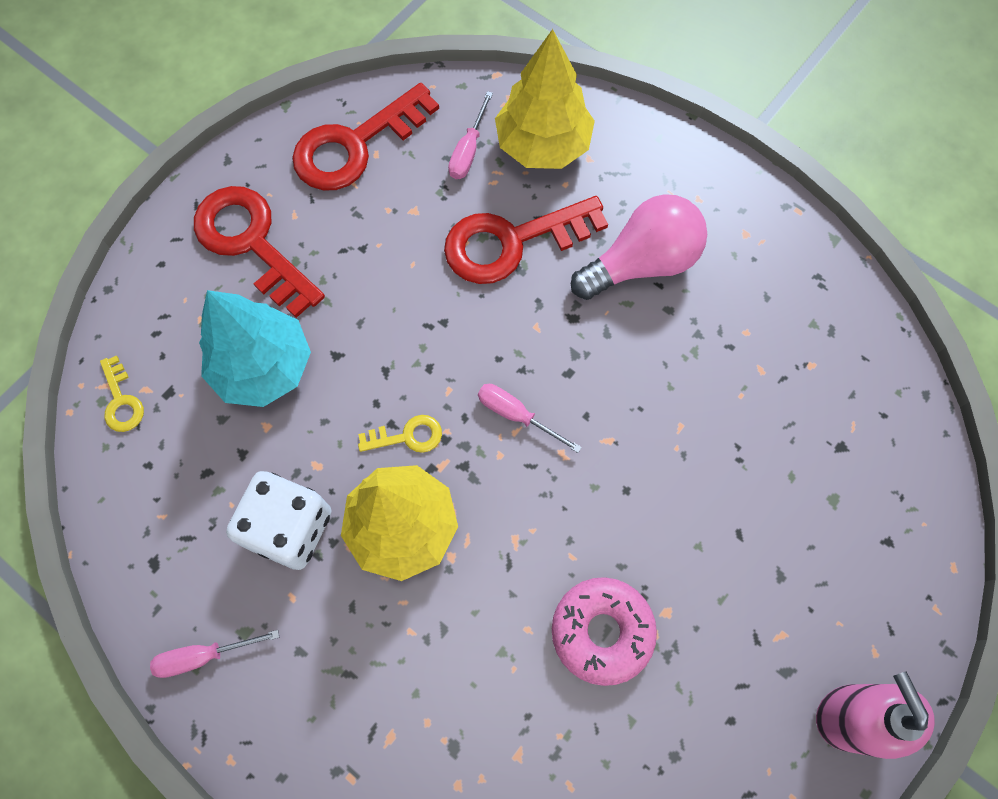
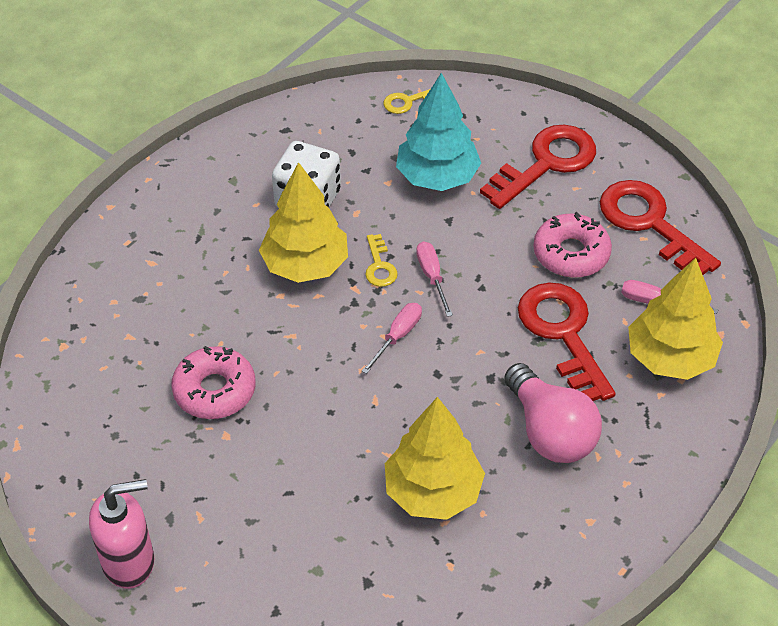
camera: 90 degrees right, 20 degrees down
pink screwdriver [150,630,279,678] -> pink screwdriver moved to [416,241,453,317]
none -> yellow tree [385,397,485,520]
none -> pink donut [533,212,612,278]

